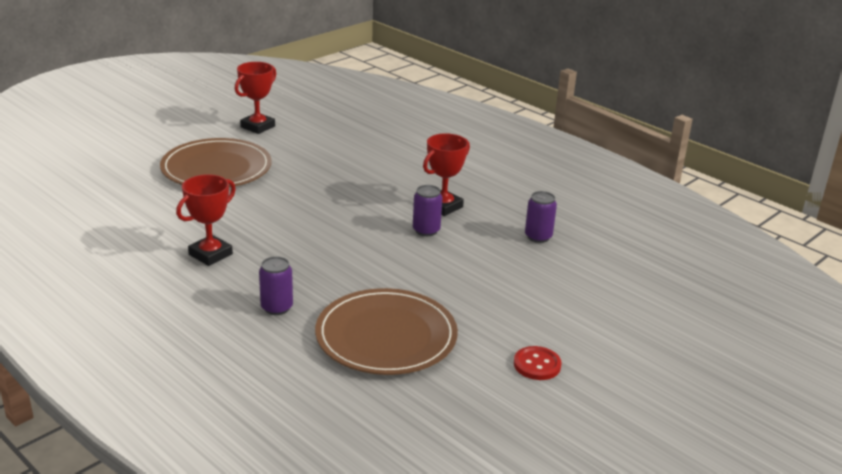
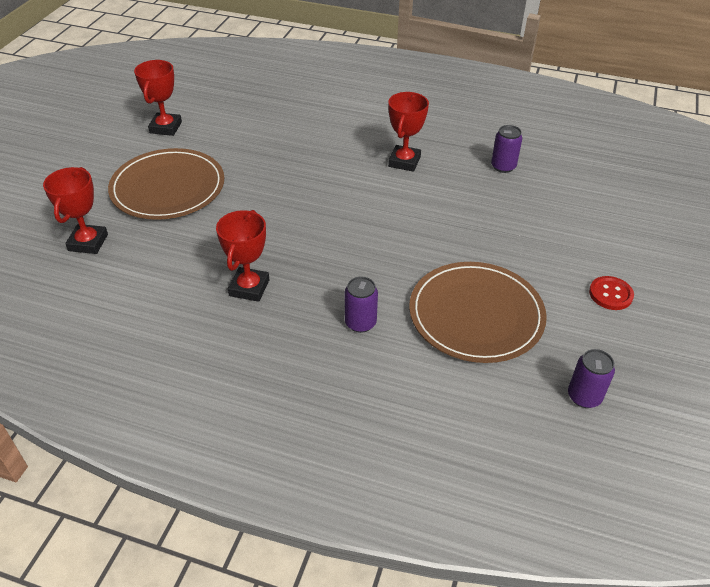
camera: 25 degrees left, 15 degrees up
purple can [413,185,442,236] -> purple can moved to [568,349,615,408]
none -> red trophy [43,167,108,254]

